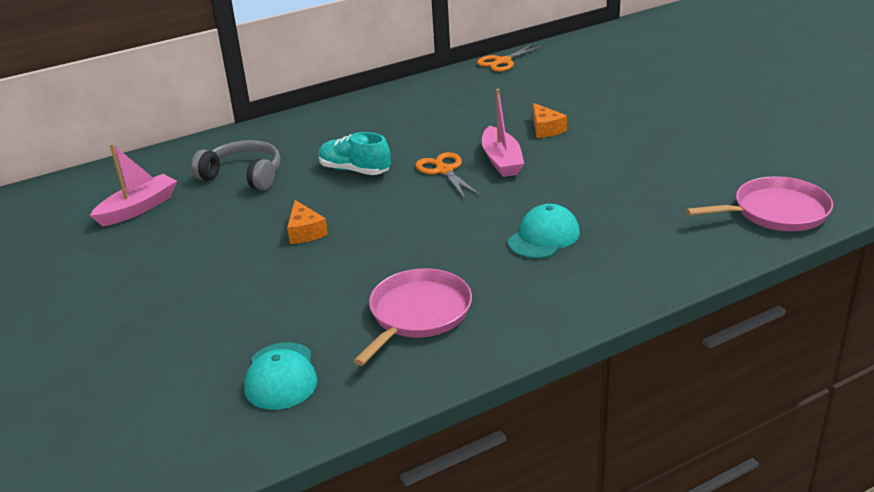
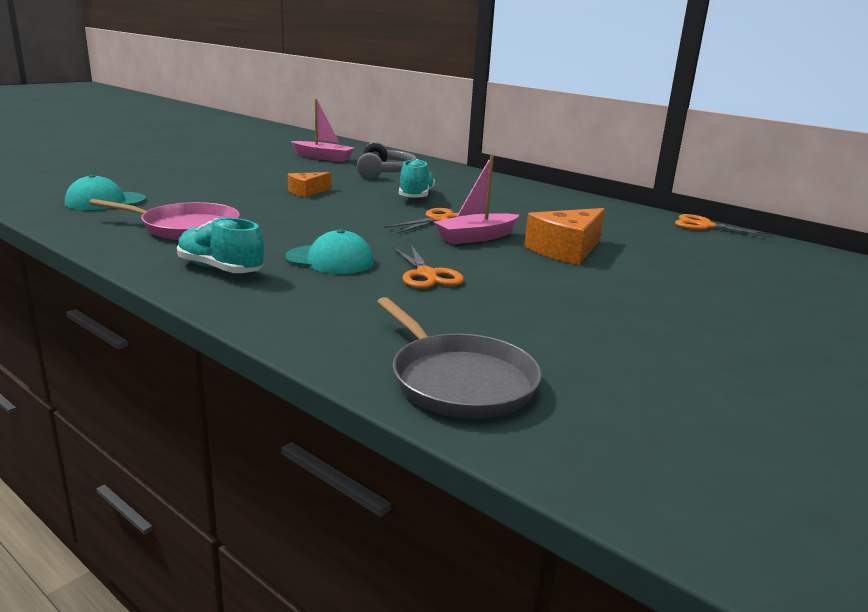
camera: 65 degrees right, 10 degrees down
orange cheese [533,103,567,138] -> orange cheese [524,208,605,265], size x1.69
pink pan [686,176,833,231] -> grey pan [377,297,542,419]
none -> turquoise shoe [177,218,264,273]
none -> orange scissors [393,245,464,289]

